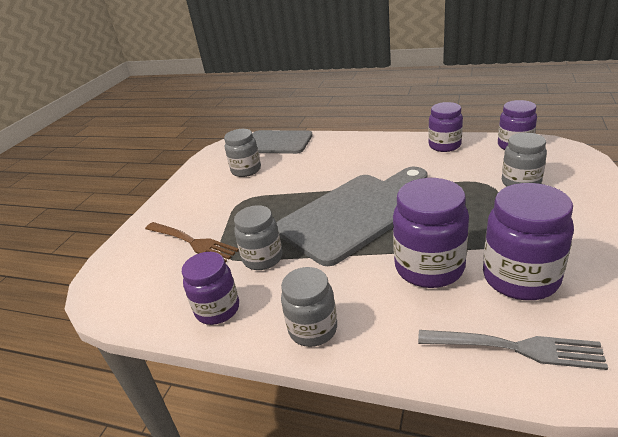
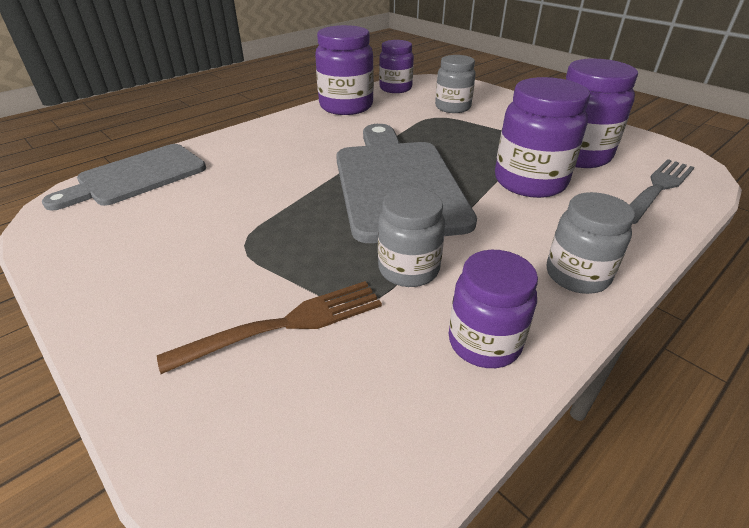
camera: 65 degrees left, 5 degrees up
grey jar [224,129,261,177] -> none
purple jar [428,102,463,152] -> purple jar [315,25,374,115], size x1.51

